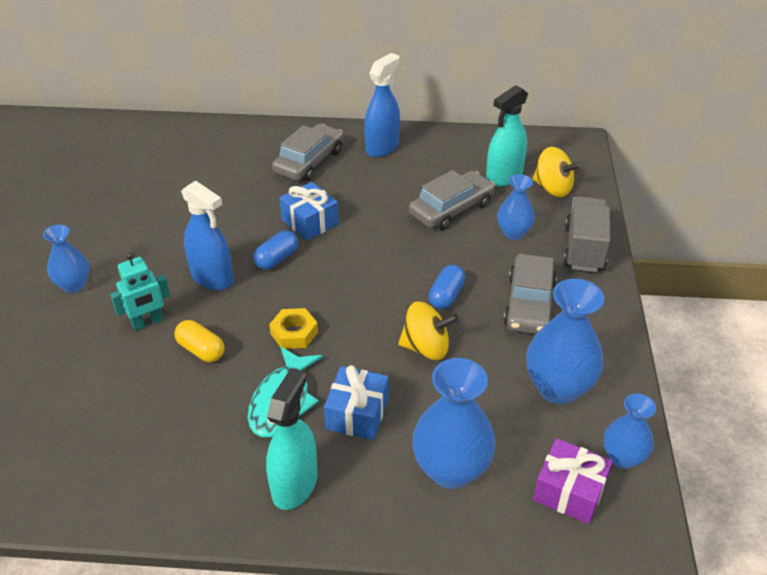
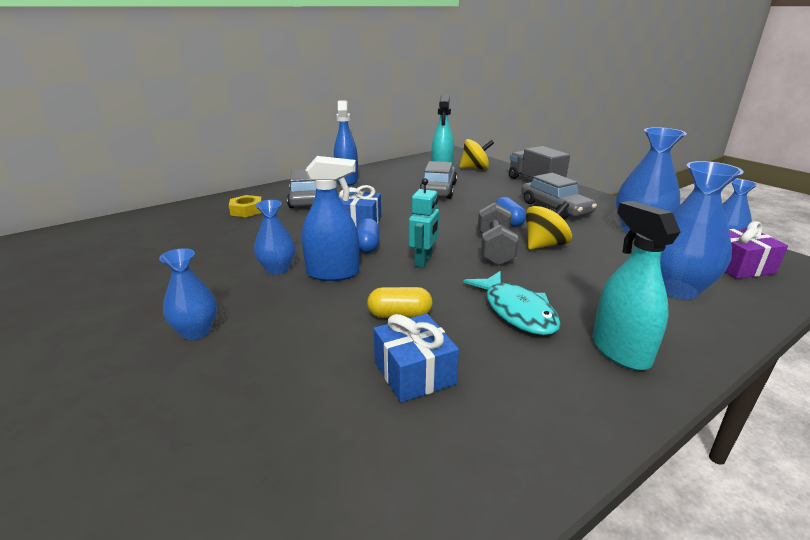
camera: 40 degrees left, 15 degrees down
turquoise robot [110,253,170,331] -> turquoise robot moved to [409,178,439,268]
yellow nut [269,308,318,349] -> yellow nut moved to [229,195,262,217]
blue gift [324,365,389,440] -> blue gift moved to [374,314,459,403]
blue vase [497,174,535,240] -> blue vase moved to [254,200,295,275]
none -> grey dumbbell [478,202,519,265]

